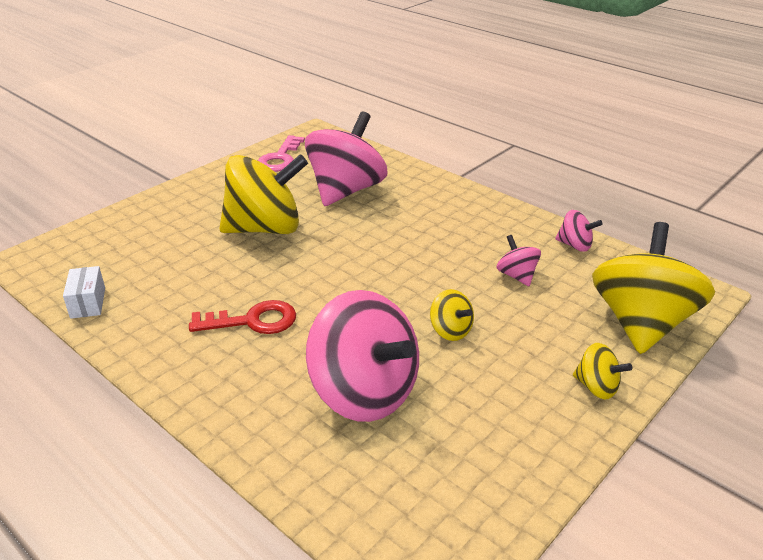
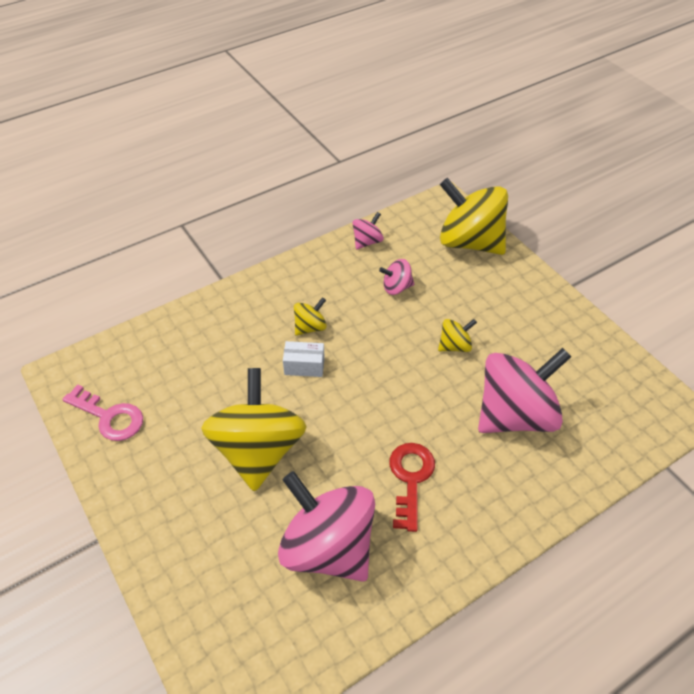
camera: 75 degrees left, 15 degrees up
white box [63,266,105,319] -> white box moved to [283,341,325,377]
pink spinning top [305,111,387,206] -> pink spinning top moved to [278,471,375,582]
yellow spinning top [573,343,632,399] -> yellow spinning top moved to [294,297,327,336]

